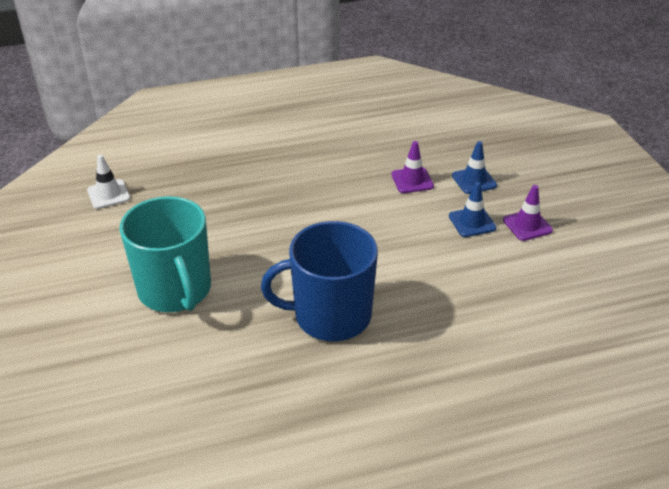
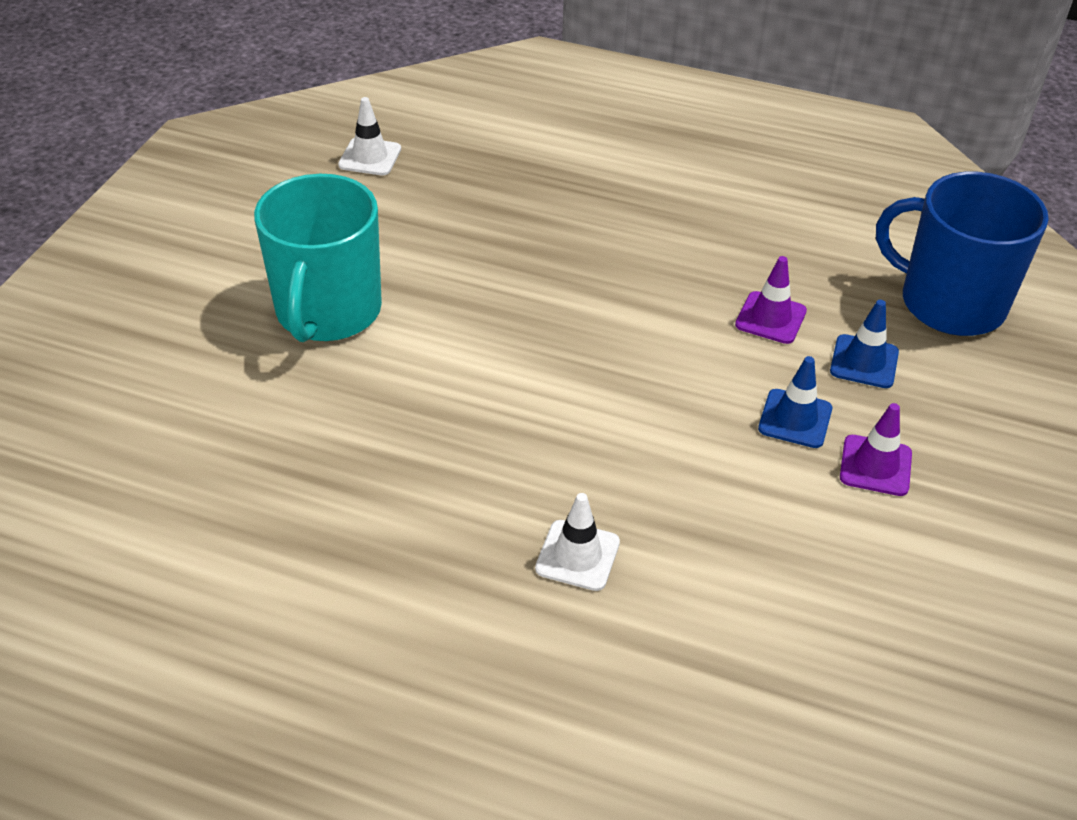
camera: 35 degrees right, 5 degrees up
blue mug [261,221,378,341] -> blue mug moved to [876,172,1049,336]
none -> white traffic cone [535,493,620,591]

